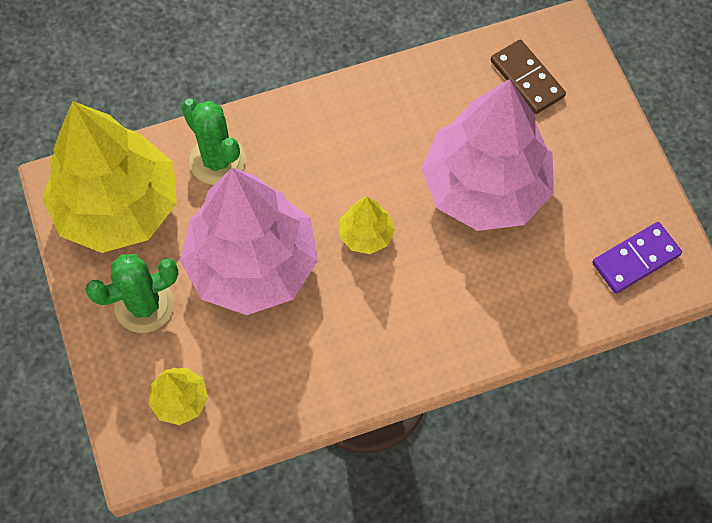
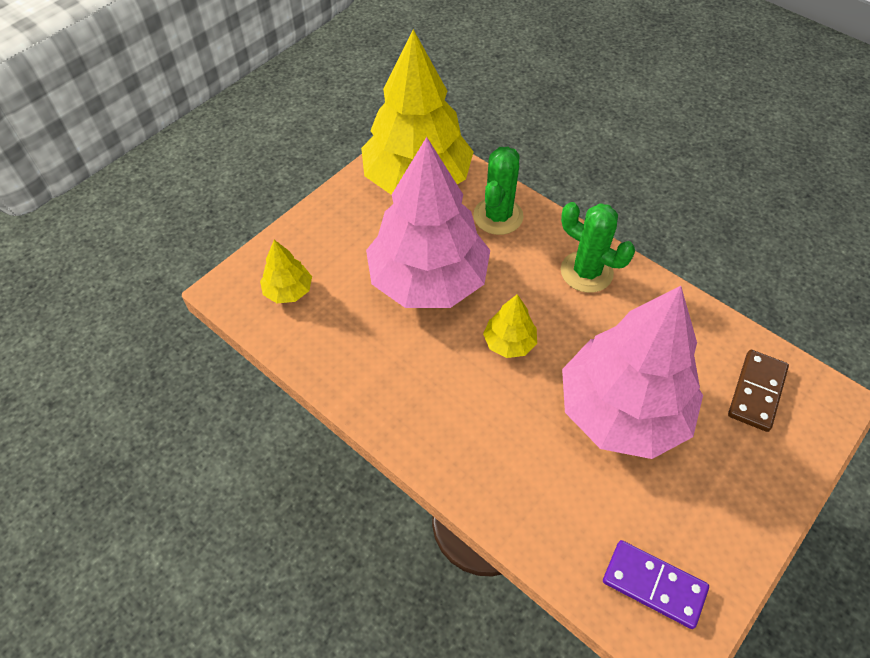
camera: 60 degrees right, 10 degrees down
green cactus [85,254,179,333] -> green cactus moved to [561,202,635,293]

